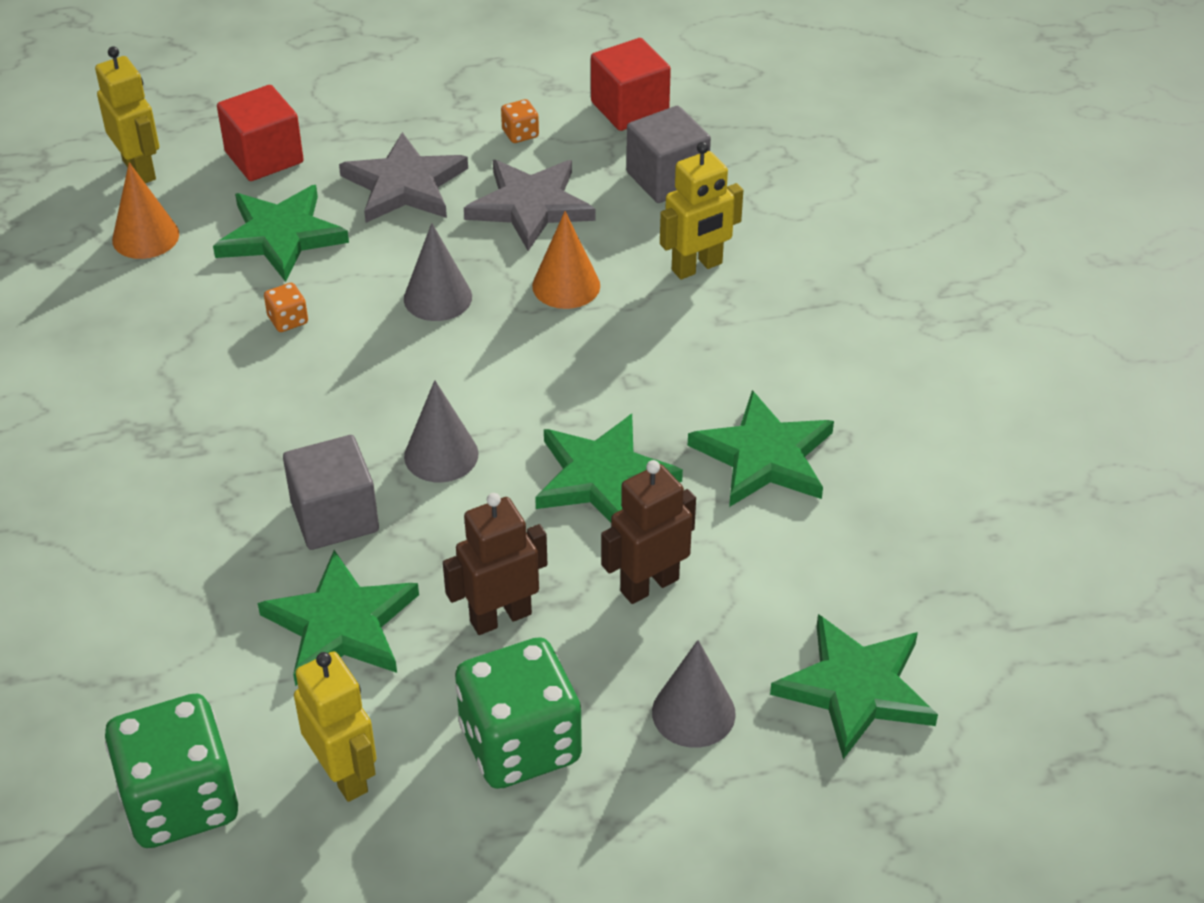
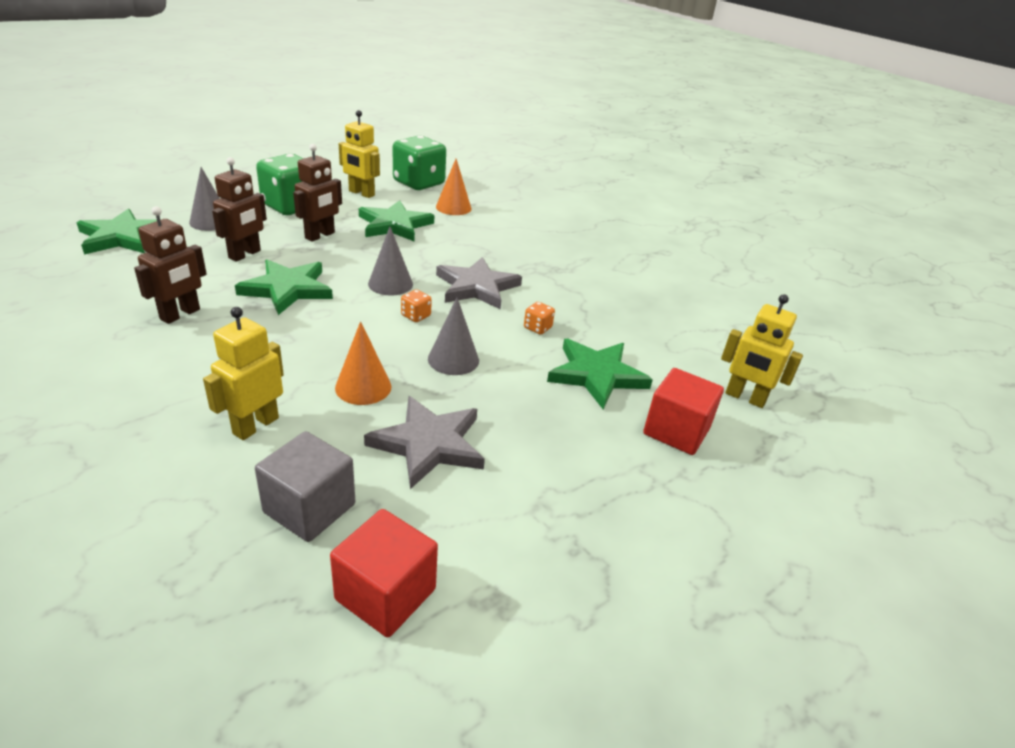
camera: 150 degrees right, 10 degrees down
orange cone [112,162,179,259] -> orange cone moved to [436,159,471,215]
grey cube [283,435,379,550] -> none
grey star [339,132,468,223] -> grey star moved to [436,257,522,309]
orange dice [501,99,539,143] -> orange dice moved to [401,289,432,322]
green star [688,390,834,507] -> brown robot [134,206,207,324]

